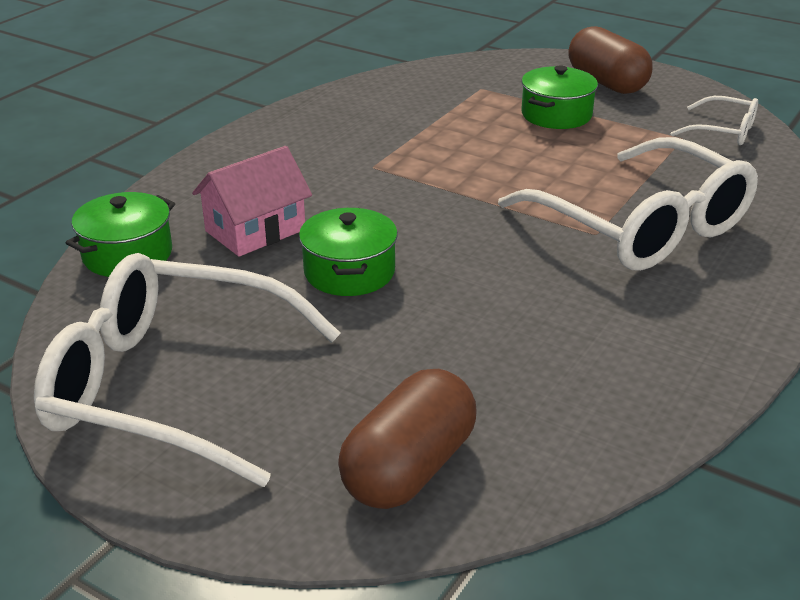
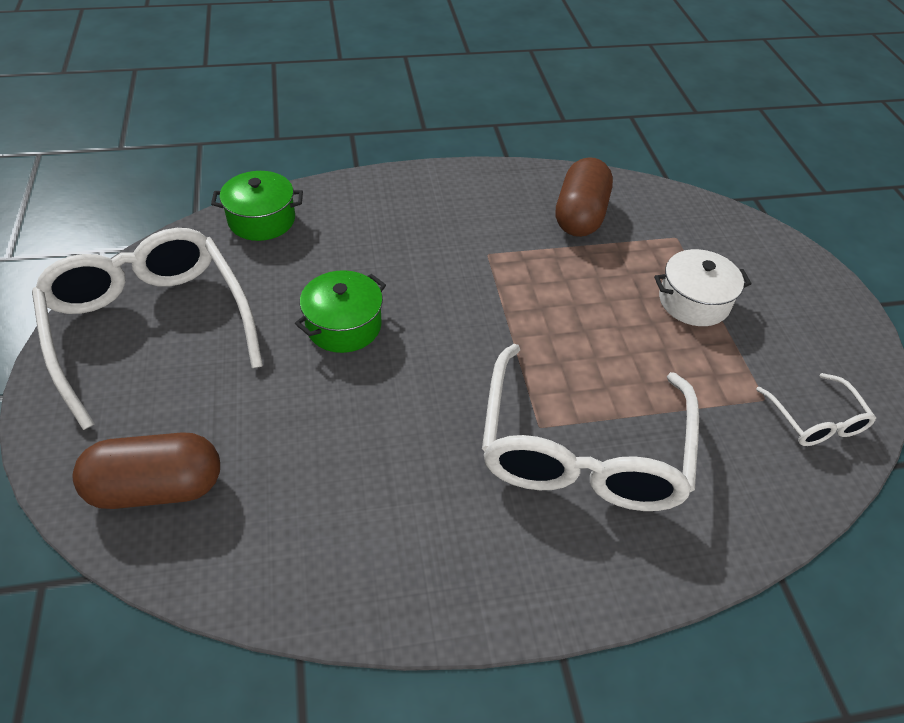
camera: 45 degrees right, 15 degrees up
pink house [192,146,312,257] -> none
green pot [521,66,598,129] -> white pot [654,249,751,326]
brown capsule [568,26,653,94] -> brown capsule moved to [556,157,613,237]

